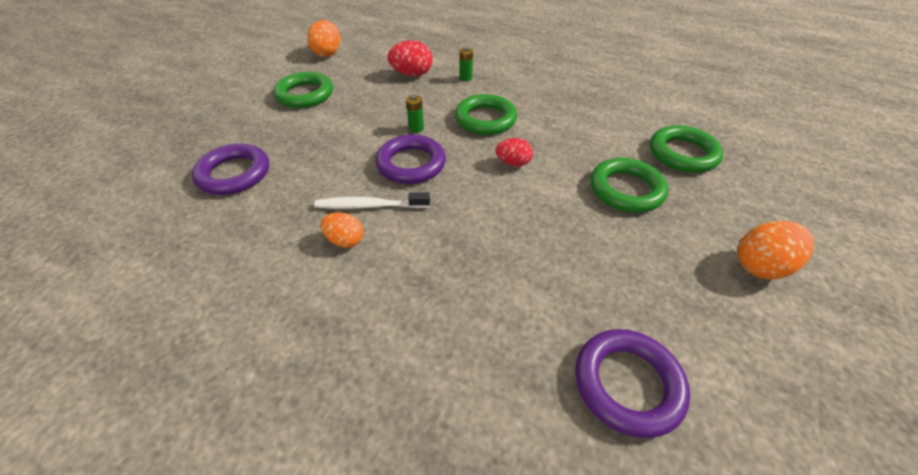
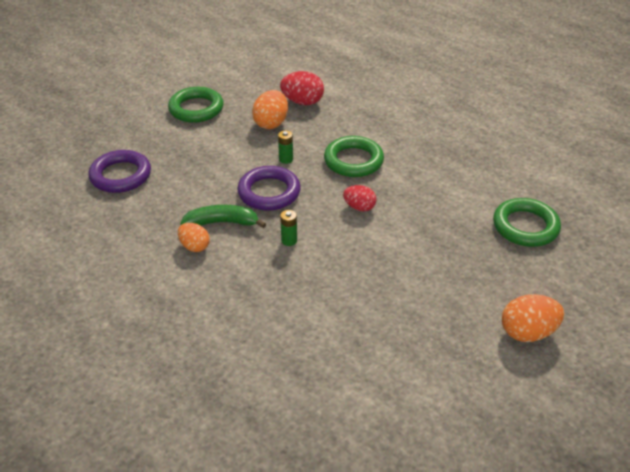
camera: 15 degrees right, 5 degrees down
orange egg [307,20,340,57] -> orange egg moved to [252,90,288,129]
white toothbrush [314,193,430,209] -> green banana [180,205,266,228]
green battery [460,47,473,81] -> green battery moved to [280,210,297,246]
purple ring [575,329,690,438] -> none
green ring [590,158,668,213] -> none

